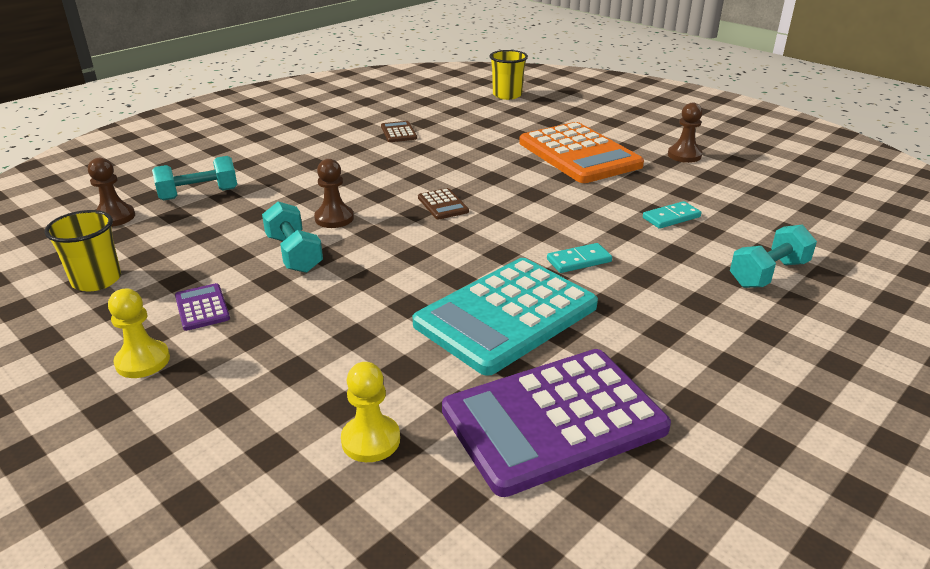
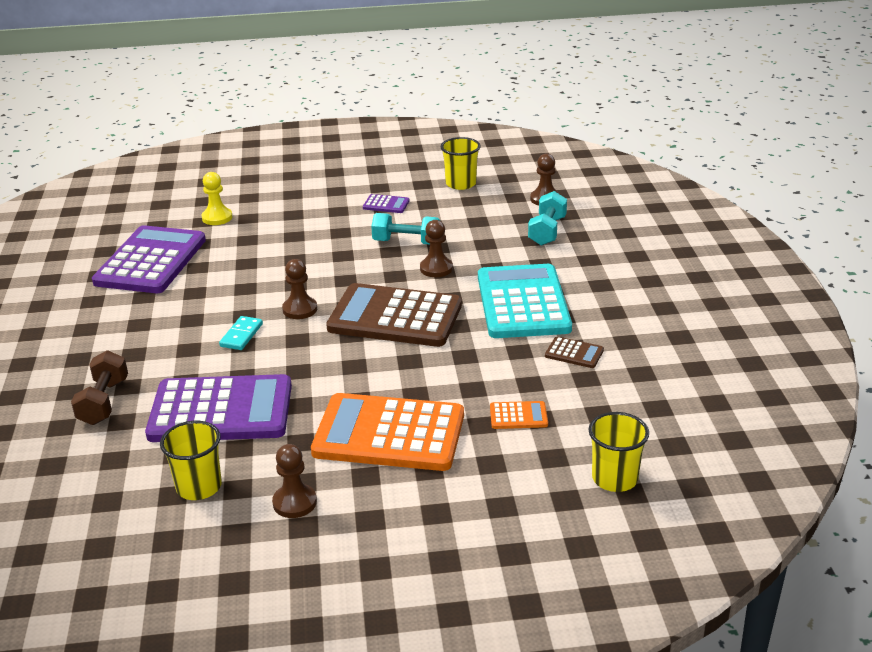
camera: 130 degrees right, 0 degrees up
yellow pawn [108,289,170,378] -> none
turquoise calculator [412,258,598,376] -> turquoise calculator moved to [478,264,572,338]
brown calculator [418,188,469,220] -> brown calculator [326,283,462,347], size x2.45
turquoise domino [643,201,701,229] -> purple calculator [145,374,292,442]
turquoise dumbbell [730,225,817,288] -> brown dumbbell [71,350,128,425]
none -> yellow cup [160,421,222,500]
none -> brown pawn [282,259,317,319]
none -> orange calculator [490,401,548,429]

